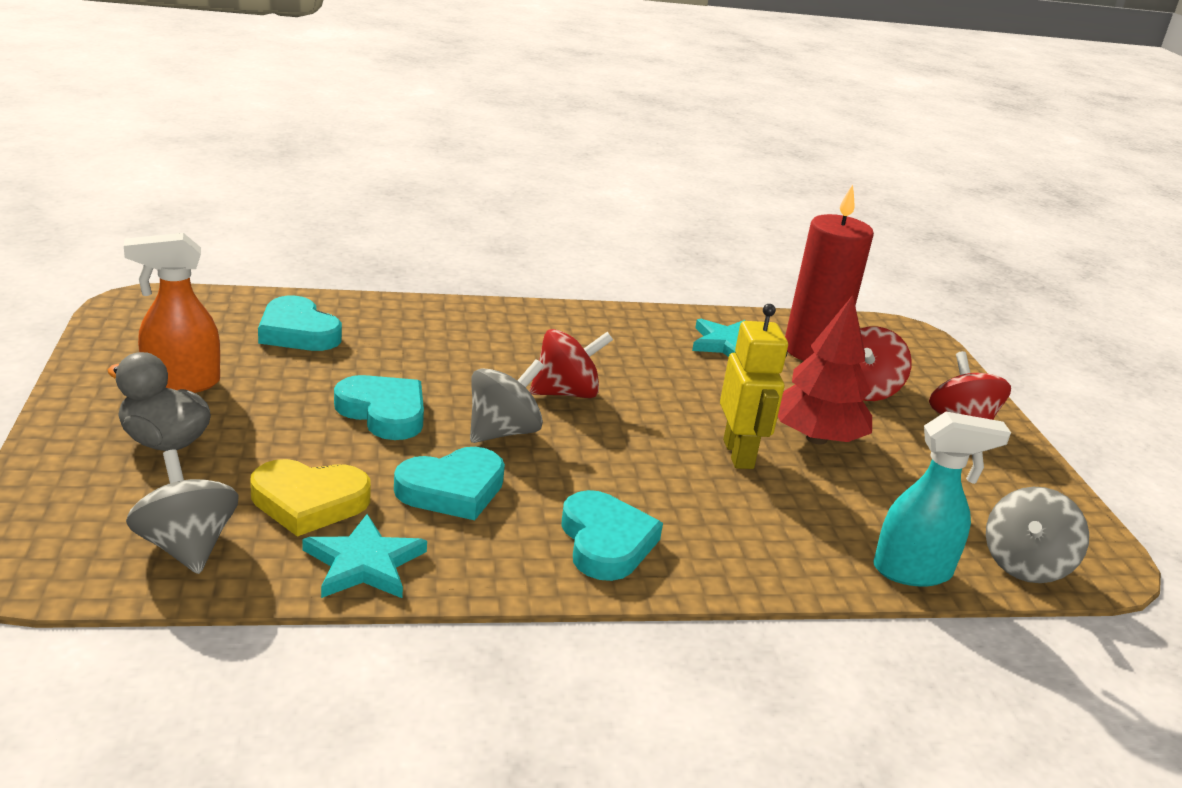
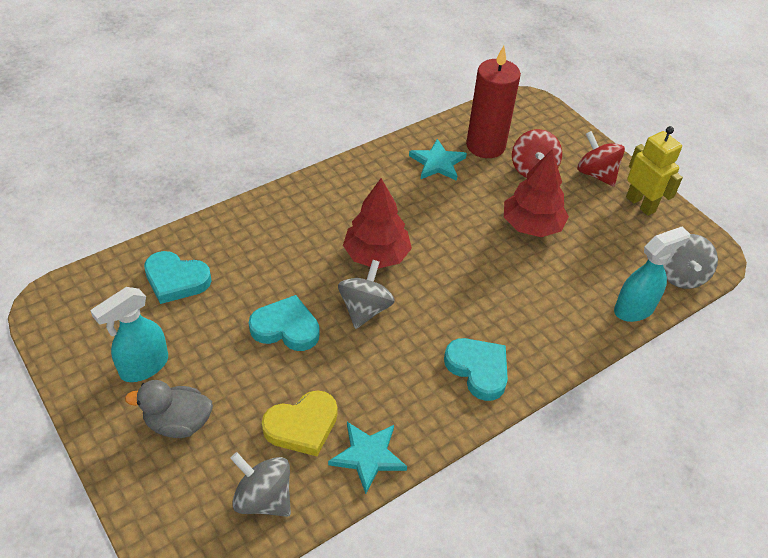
camera: 25 degrees left, 20 degrees up
orange spray bottle [124,233,220,393] -> turquoise spray bottle [90,287,168,382]
turquoise heart [394,447,505,520] -> none
red spinning top [530,329,613,398] -> red tree [343,178,412,268]
yellow robot [720,304,788,469] -> yellow robot moved to [626,126,683,216]

